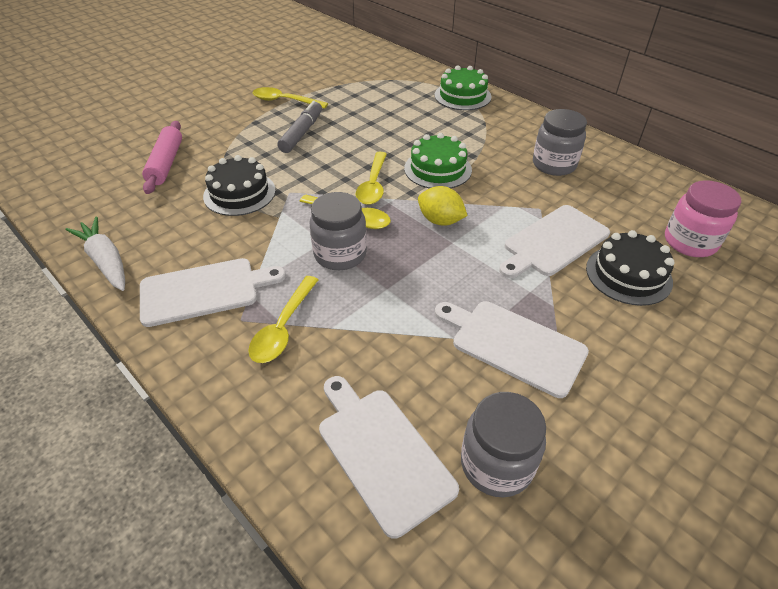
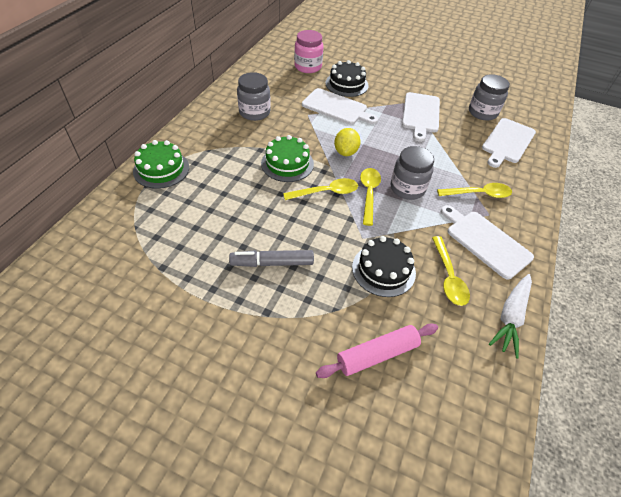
camera: 115 degrees left, 5 degrees up
yellow spoon [252,87,328,109] -> yellow spoon moved to [432,236,470,306]

